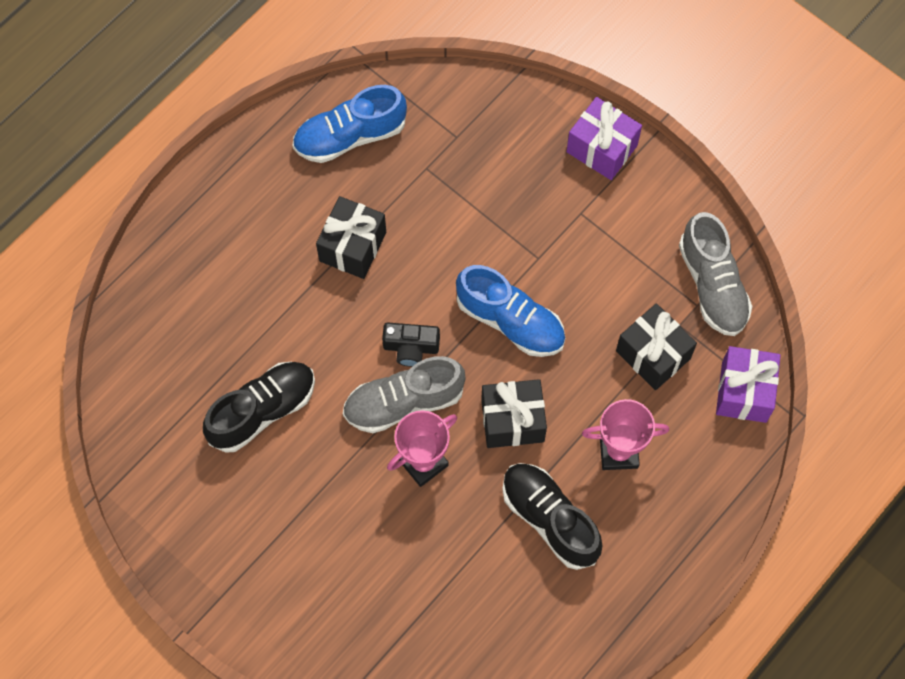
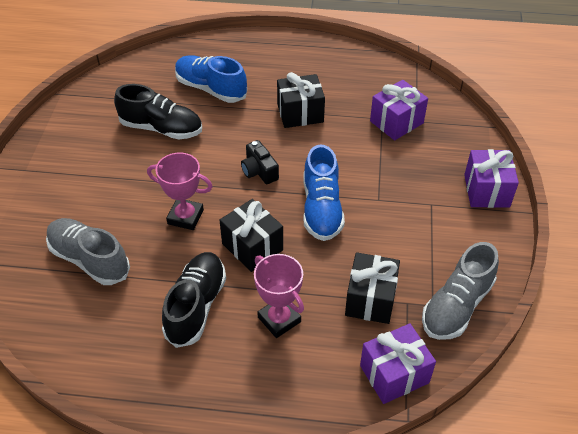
camera: 55 degrees right, 20 degrees down
blue shoe [292,85,407,163] -> blue shoe moved to [175,55,247,103]
grey shoe [343,356,466,433] -> grey shoe moved to [46,218,130,285]
none -> purple gift [370,80,428,141]

